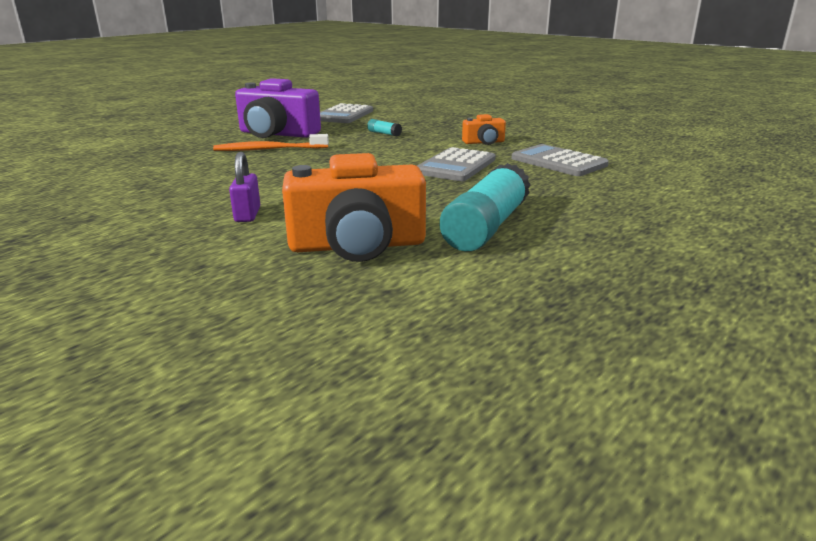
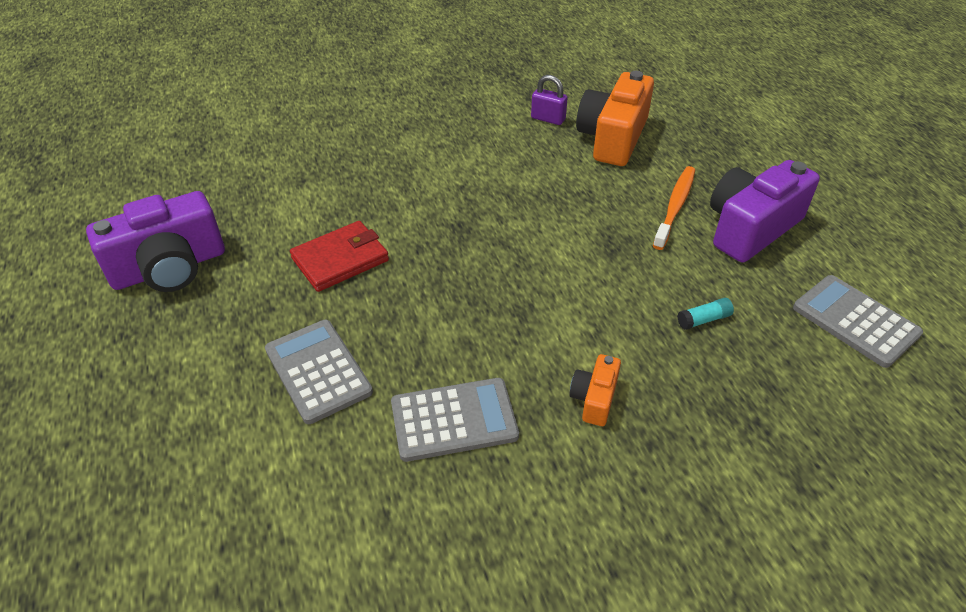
camera: 120 degrees right, 20 degrees up
purple padlock [229,152,260,222] -> purple padlock moved to [531,75,568,125]
orange camera [282,153,426,262] -> orange camera moved to [576,71,654,166]
grey calculator [417,147,496,181] -> grey calculator moved to [265,320,373,424]
turquoise glue stick [440,163,530,251] -> red wallet [290,221,389,292]
none -> purple camera [86,191,225,292]

